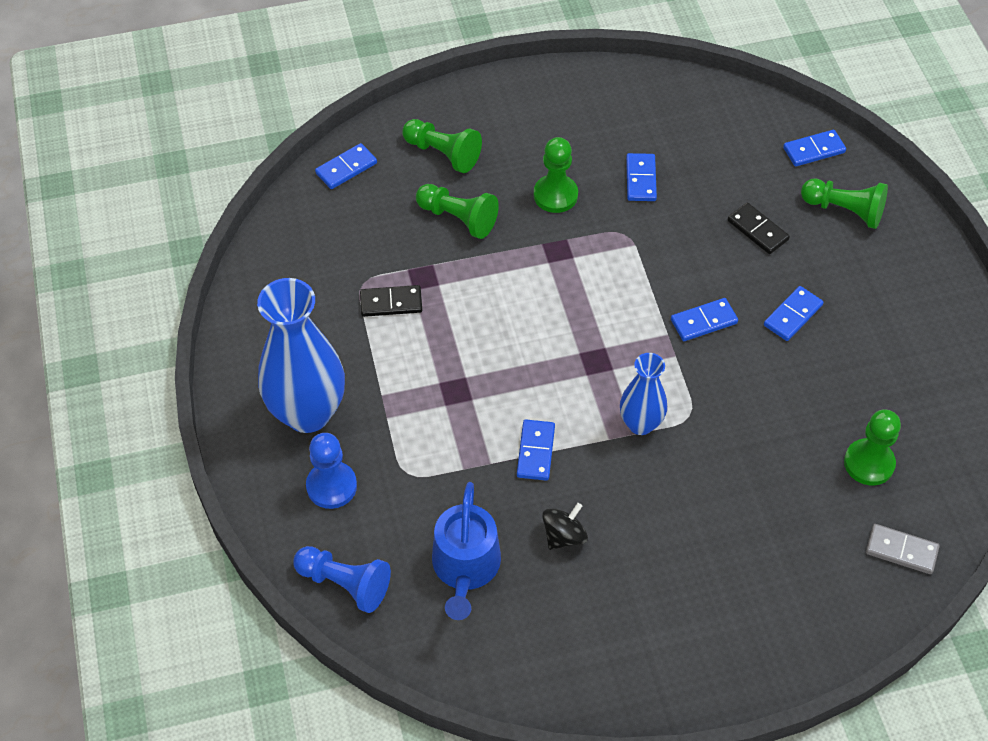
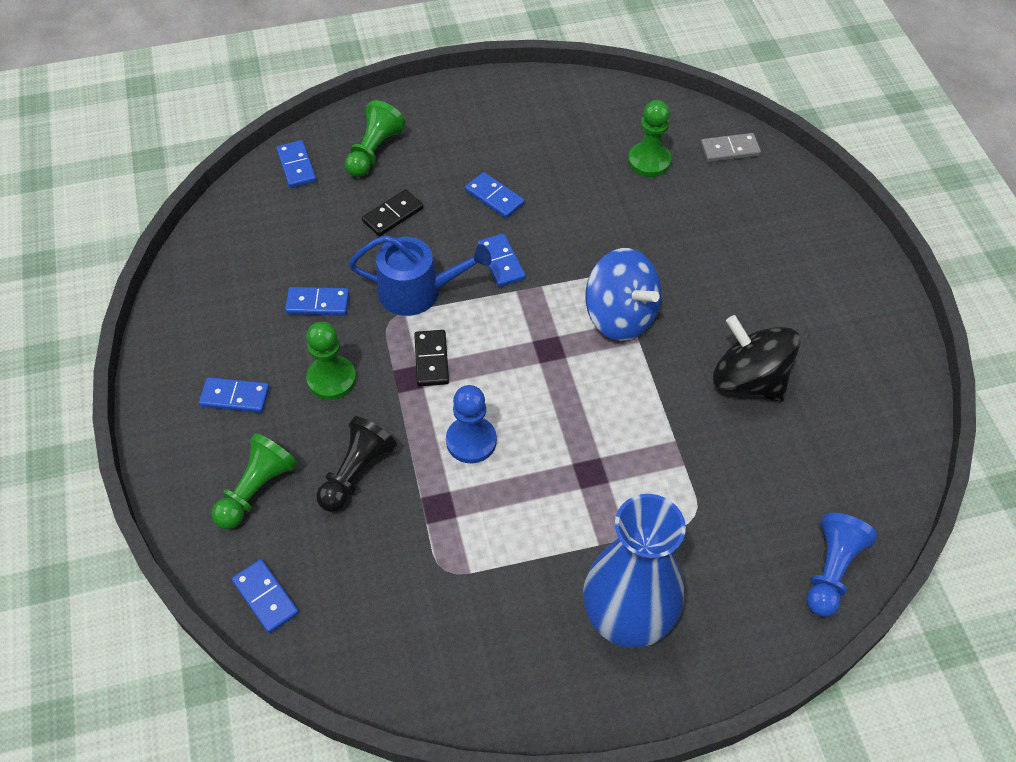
camera: 90 degrees left, 0 degrees up
blue pawn [306,433,357,509] -> blue pawn moved to [446,385,497,463]
black domino [360,285,422,317] -> black domino moved to [414,330,449,386]
green pawn [416,184,499,239] -> black pawn [317,416,397,512]
blue watering can [432,482,501,620] -> blue watering can moved to [349,235,492,316]
blue domino [517,420,555,481] -> blue domino moved to [199,377,270,413]
black spinning top [542,503,588,550] -> black spinning top [713,315,800,402], size x1.89
blue vase [620,353,667,435] -> blue spinning top [586,248,661,341]
grey domino [866,524,940,574] -> grey domino turned 60 degrees clockwise [701,133,761,162]

